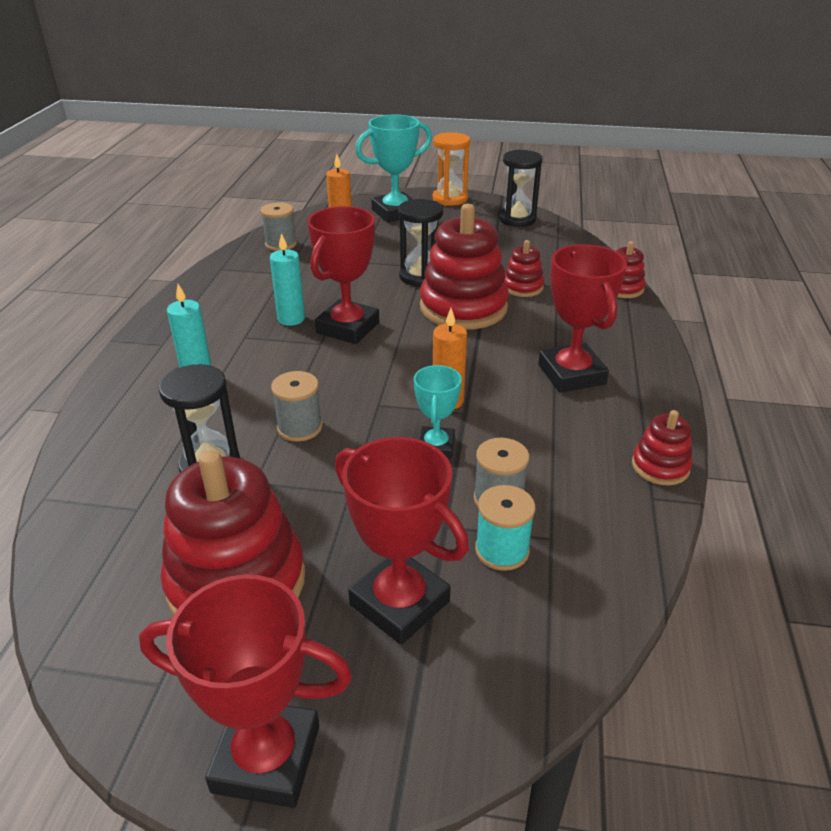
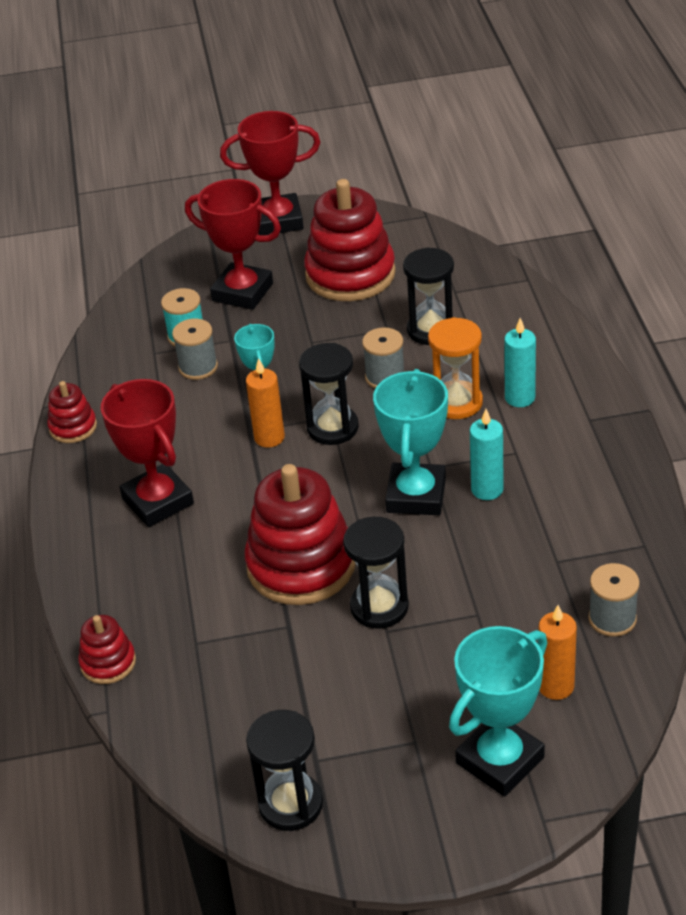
camera: 165 degrees right, 5 degrees up
red trophy [307,206,379,344] -> turquoise trophy [373,369,448,515]
orange hourglass [433,132,470,206] -> orange hourglass moved to [428,317,483,419]
red stacking toy [504,240,544,297] -> none
none -> black hourglass [299,343,359,445]

